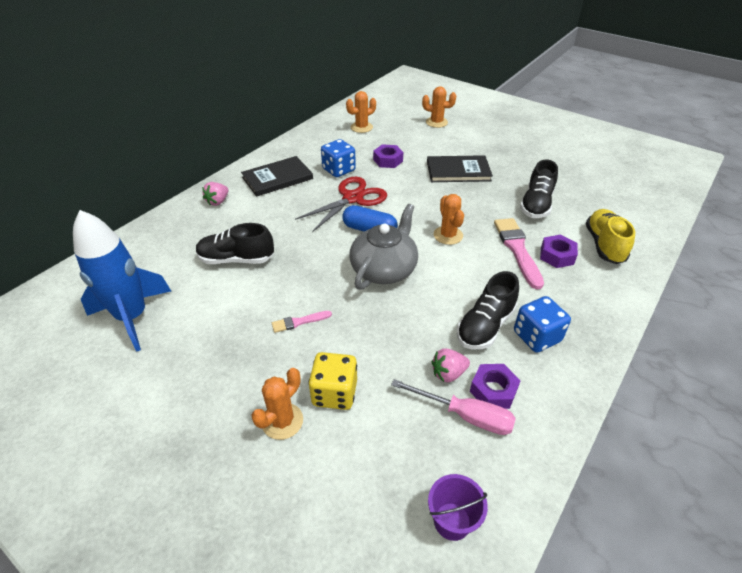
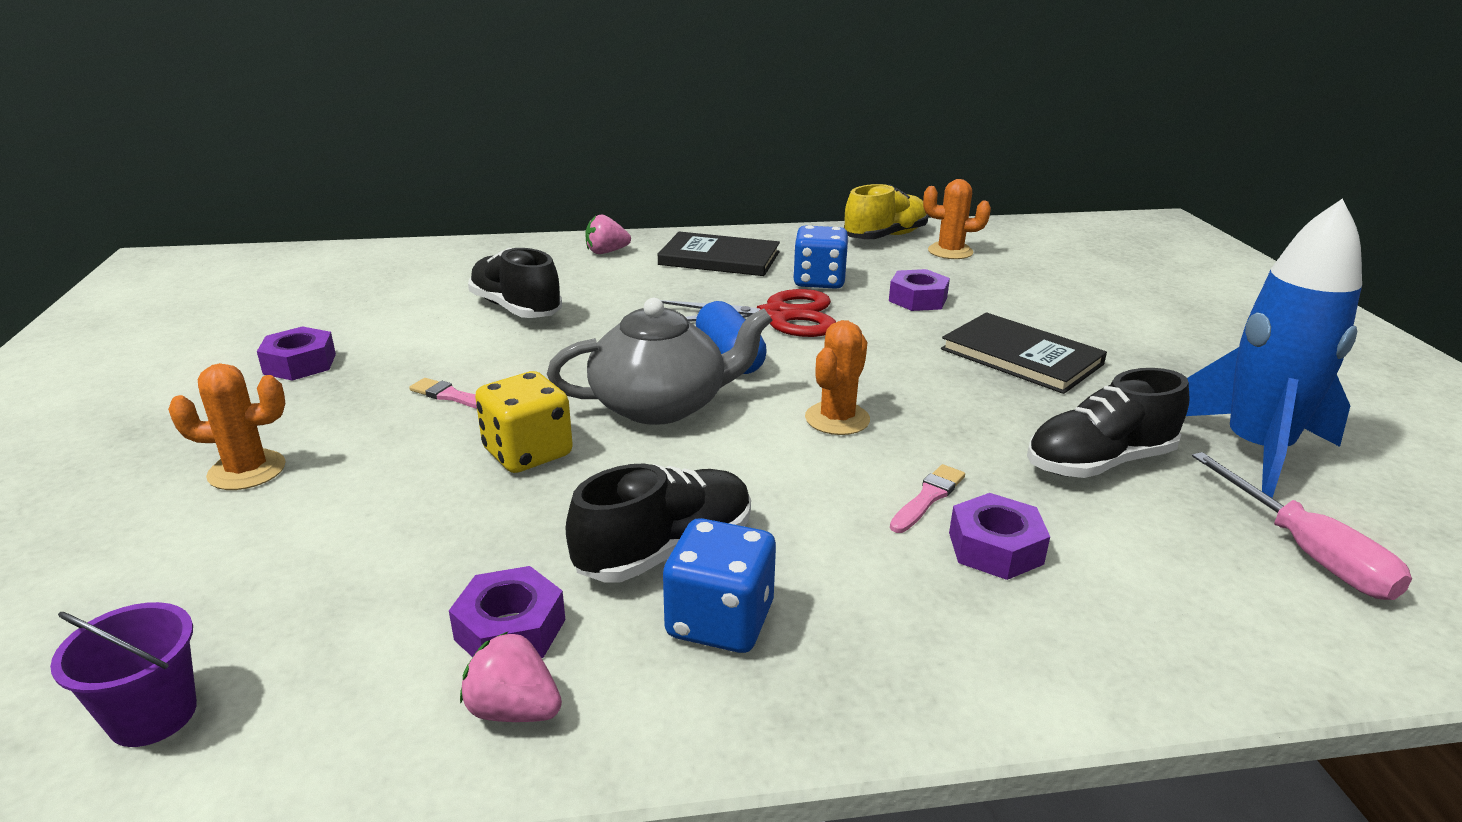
camera: 45 degrees right, 15 degrees down
blue rocket [73,210,171,352] -> blue rocket moved to [1186,198,1362,498]
yellow dice [309,352,357,410] -> yellow dice moved to [475,371,573,473]
pink screwdriver [391,379,516,435] -> pink screwdriver moved to [1192,452,1412,600]
orange cactus [422,86,456,128] -> none
pink strawberry [432,348,470,382] -> pink strawberry moved to [460,632,562,722]
black shoe [457,271,519,349] -> black shoe turned 150 degrees clockwise [566,464,751,582]
pink brush [494,218,544,289] -> pink brush [890,464,965,533], size x0.52
yellow shoe [586,209,635,264] -> yellow shoe moved to [844,184,928,239]
none -> purple nut [257,326,336,381]

